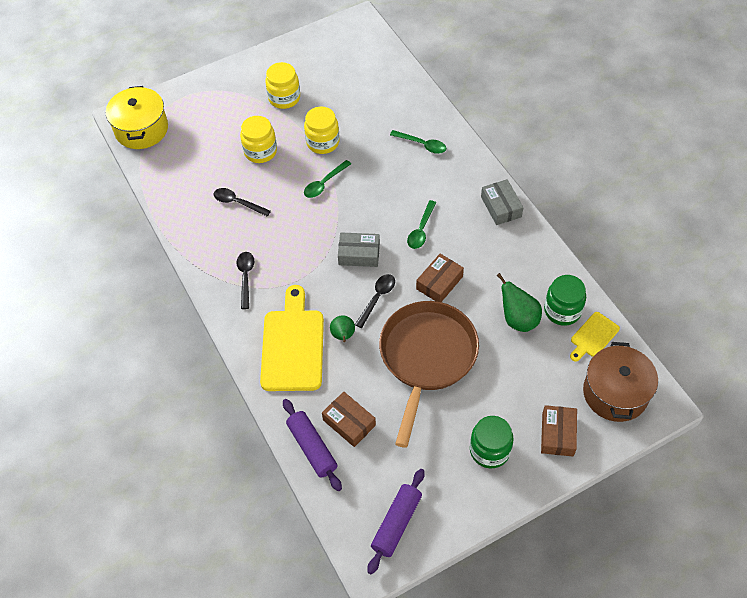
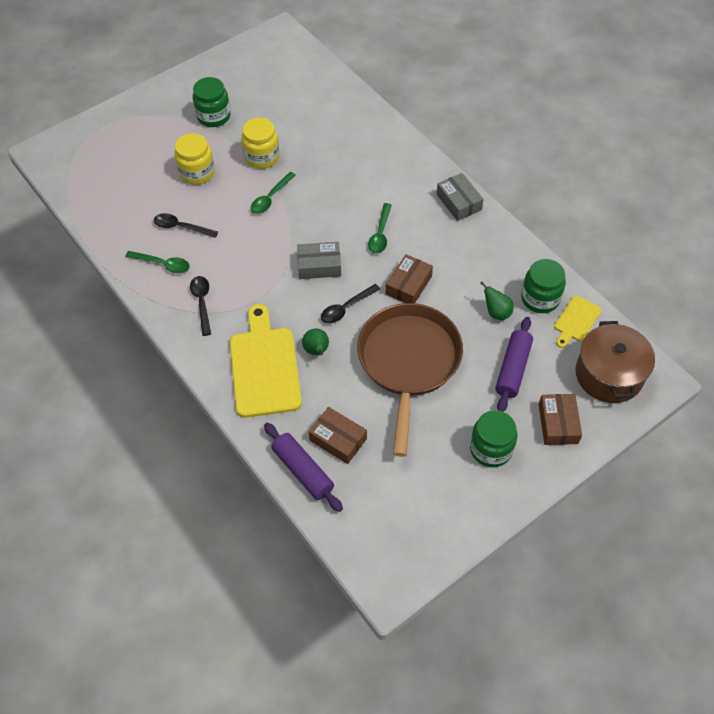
camera: 10 degrees left, 0 degrees up
yellow pot [106,86,168,149] -> none
yellow jar [265,62,300,109] -> green jar [193,77,231,127]
black spoon [355,274,395,328] -> black spoon turned 150 degrees counterclockwise [321,284,380,324]
purple rolling pin [367,469,425,574] -> purple rolling pin moved to [495,317,533,412]
green spoon [390,130,446,154] -> green spoon moved to [125,251,190,273]
green pear [497,273,542,332] -> green pear [480,281,514,320], size x0.66

